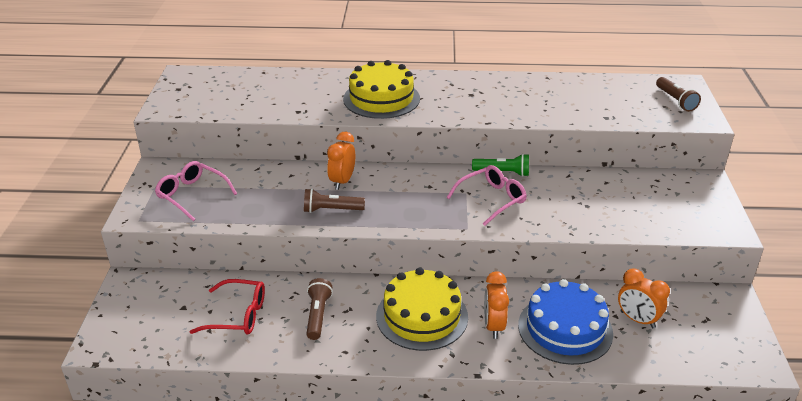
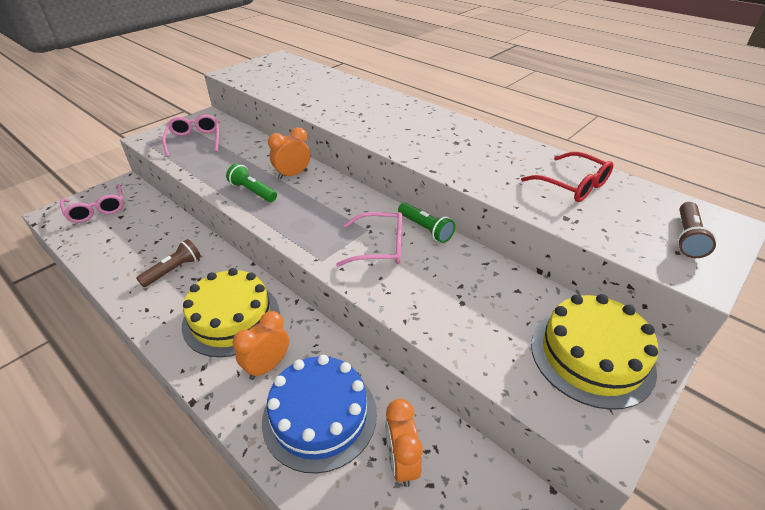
camera: 40 degrees right, 5 degrees up
red glasses [190,279,265,335] -> red glasses moved to [521,152,613,202]
brown flashlight [304,189,365,213] -> green flashlight [226,163,277,202]
yellow cake [343,60,420,119] -> yellow cake moved to [531,294,659,410]
none -> pink glasses [60,184,124,223]

